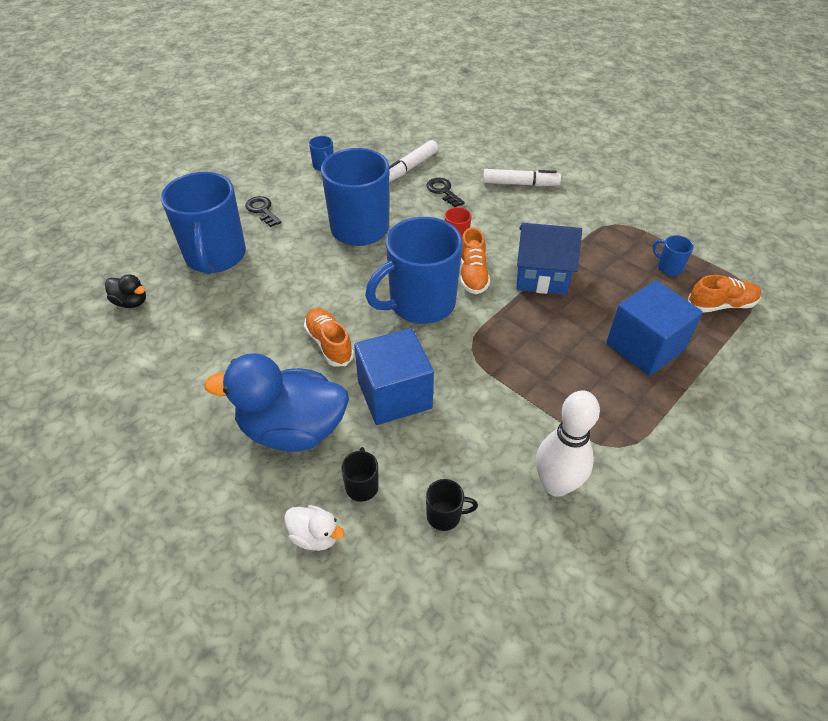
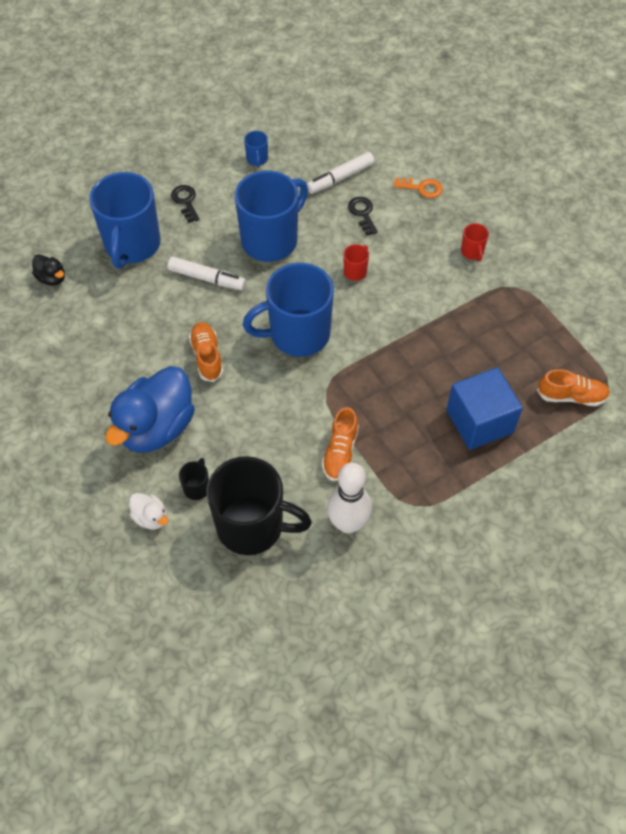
camera: 15 degrees right, 10 degrees up
blue duck [204,353,349,452] -> blue duck turned 75 degrees counterclockwise [105,366,195,453]
blue cube [354,328,434,425] -> none
black mug [426,479,478,531] -> black mug [206,456,312,555], size x2.46
orange shoe [460,227,490,294] -> orange shoe moved to [322,407,359,481]
white marker [483,169,561,186] -> white marker moved to [168,256,246,290]
blue house [516,223,582,295] -> none
blue mug [653,235,694,276] -> none
none -> orange key [393,178,443,198]
none -> red mug [461,223,489,262]

